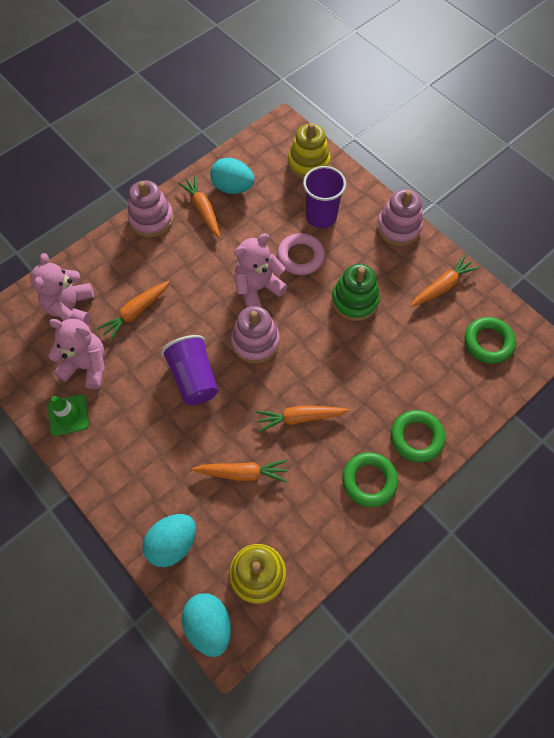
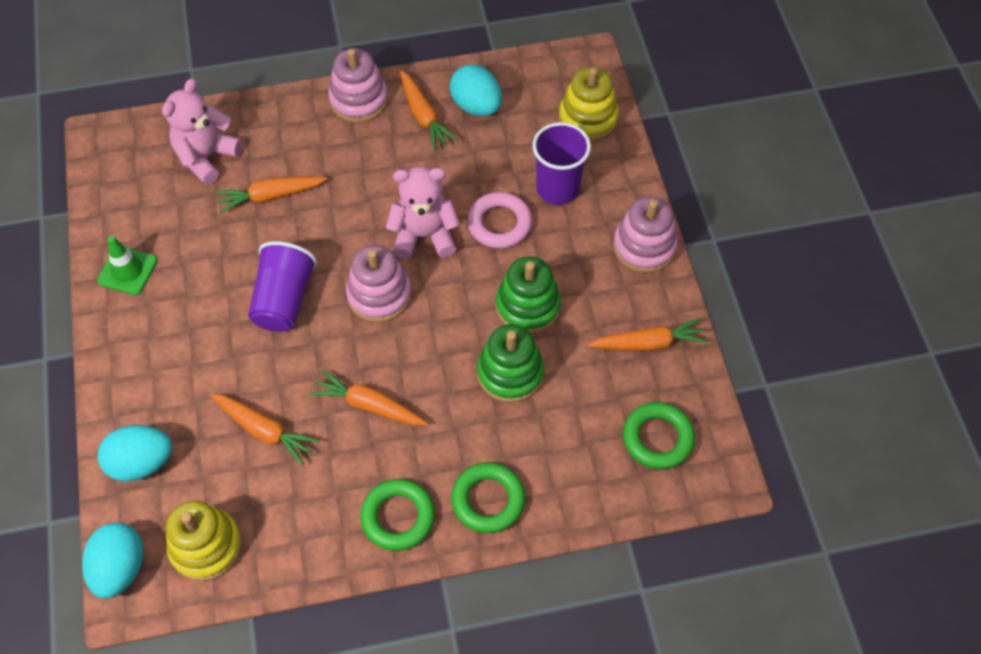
camera: 30 degrees right, 5 degrees down
pink teddy bear [48,319,105,389] -> none
orange carrot [178,176,220,238] -> orange carrot turned 150 degrees clockwise [400,70,458,151]
none -> green stacking toy [477,324,544,403]

